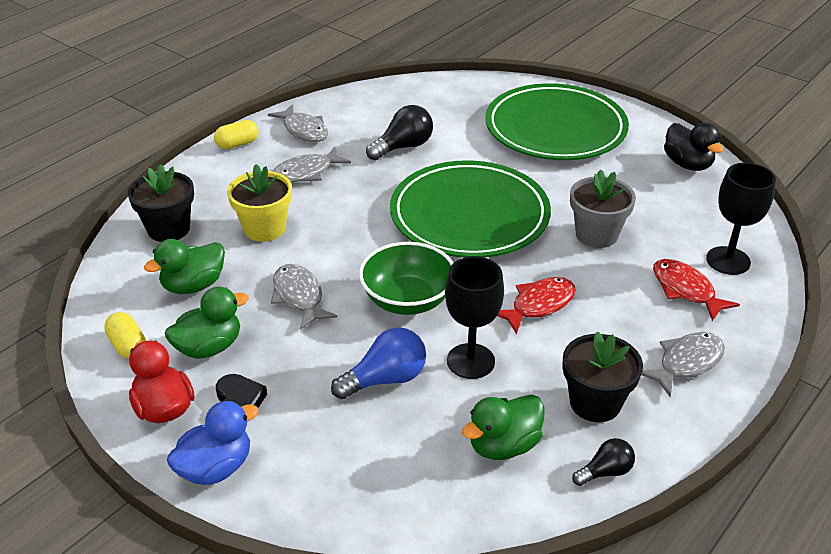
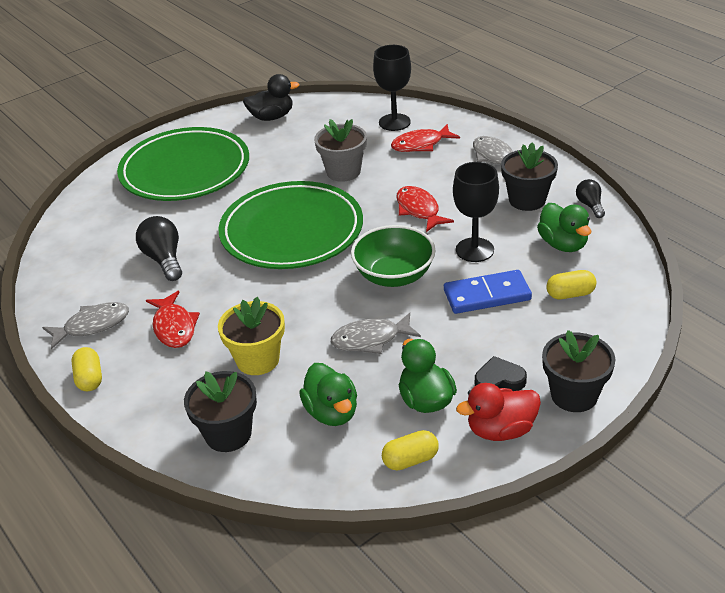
camera: 75 degrees left, 0 degrees up
blue duck [167,401,259,485] -> black flower pot [542,330,615,412]
grey fish [273,147,351,183] -> red fish [146,291,200,348]
blue light bulb [331,327,426,399] -> blue domino [444,270,532,314]
none -> yellow capsule [546,270,596,299]

